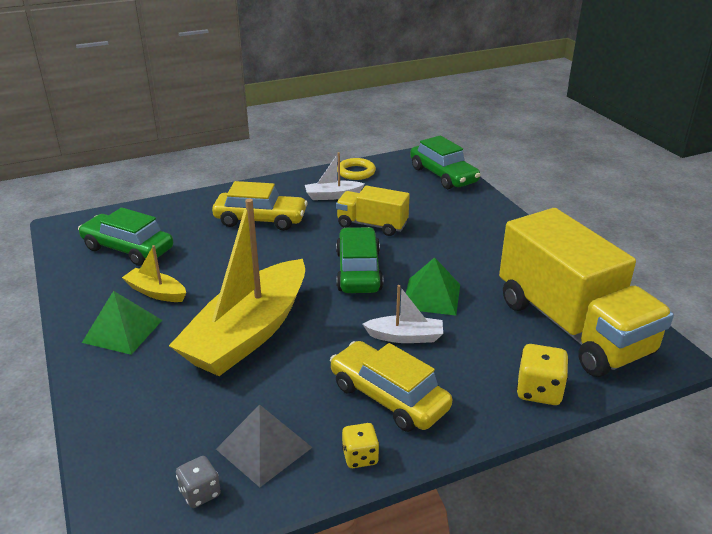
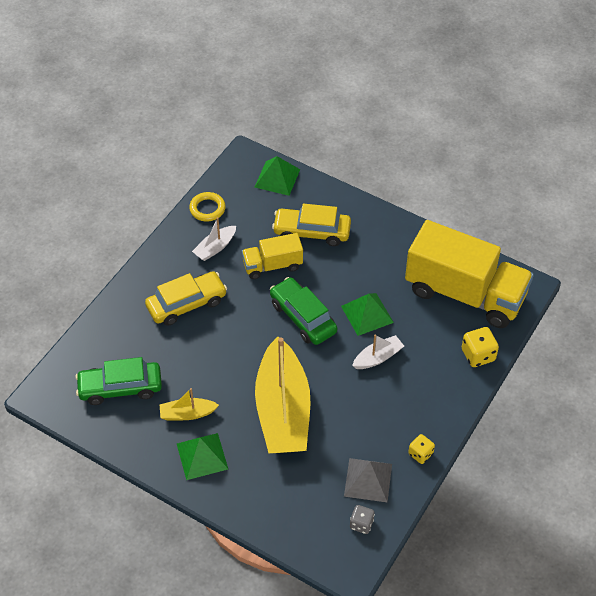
camera: 35 degrees left, 20 degrees up
yellow car [330,341,452,432] -> yellow car moved to [272,203,351,246]
green car [410,135,481,189] -> green pyramid [255,156,300,196]

